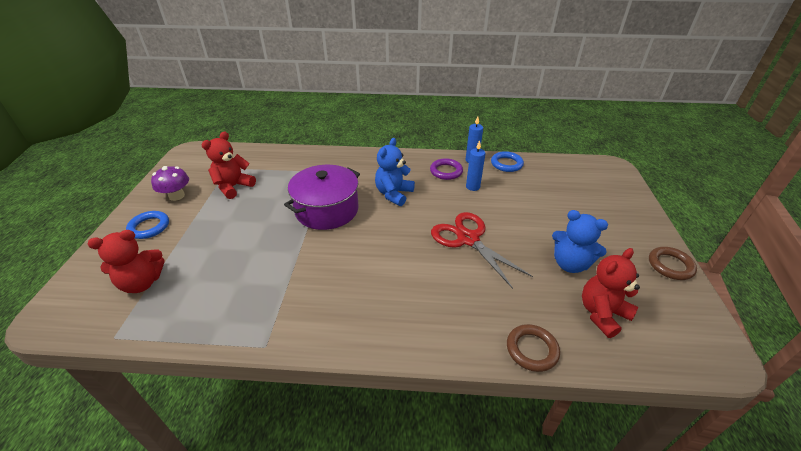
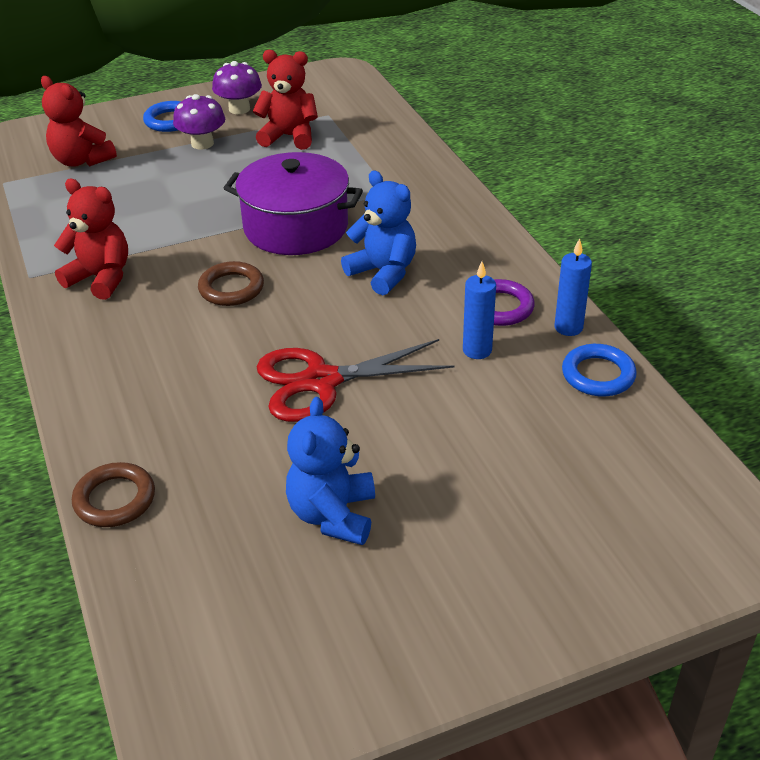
camera: 65 degrees right, 0 degrees up
blue teddy bear [375,138,415,206] -> blue teddy bear turned 45 degrees clockwise [341,171,416,295]
red scissors [431,212,533,289] -> red scissors turned 135 degrees counterclockwise [257,339,454,422]
red teddy bear [582,248,640,338] -> red teddy bear moved to [54,179,128,300]
brown ring [649,247,697,280] -> brown ring moved to [198,261,264,306]
none -> purple mushroom [173,94,225,150]

